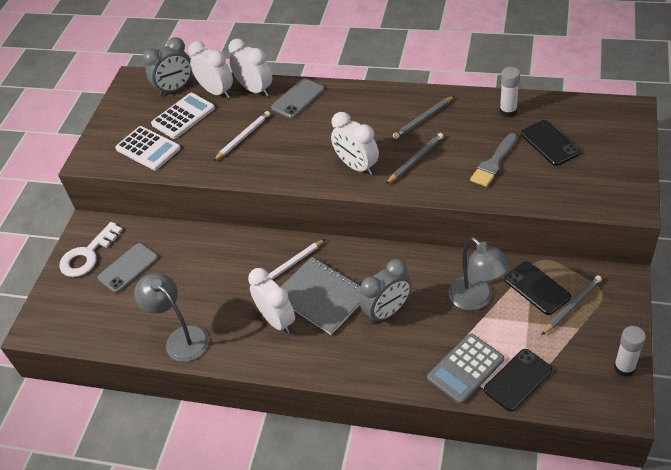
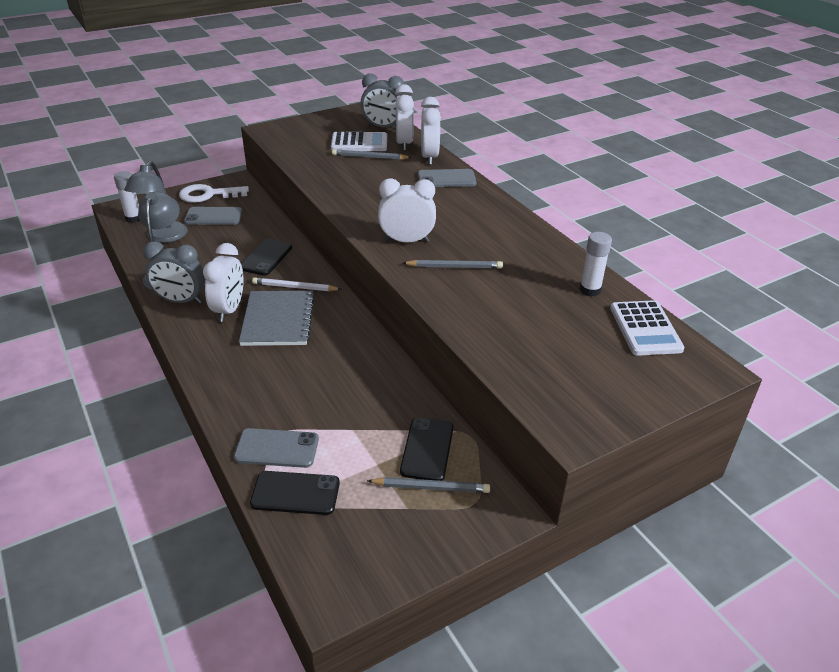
camera: 40 degrees right, 10 degrees down
white calculator [115,126,181,170] -> white calculator moved to [610,300,684,356]
white pencil [213,111,270,161] -> none
white clock [331,112,379,175] -> white clock turned 90 degrees clockwise [378,178,436,242]
grey clock [359,259,411,324] -> grey clock moved to [143,241,205,303]
grey pencil [393,96,454,139] -> grey pencil moved to [332,149,412,160]
grey calculator [427,333,504,404] -> grey phone [234,428,319,468]
grey lamp [448,237,511,310] -> grey lamp moved to [124,161,188,243]
grey brush [470,133,517,187] -> none
black phone [521,120,580,166] -> black phone moved to [241,239,293,276]
white glue stick [614,326,646,377] -> white glue stick moved to [114,171,140,223]

